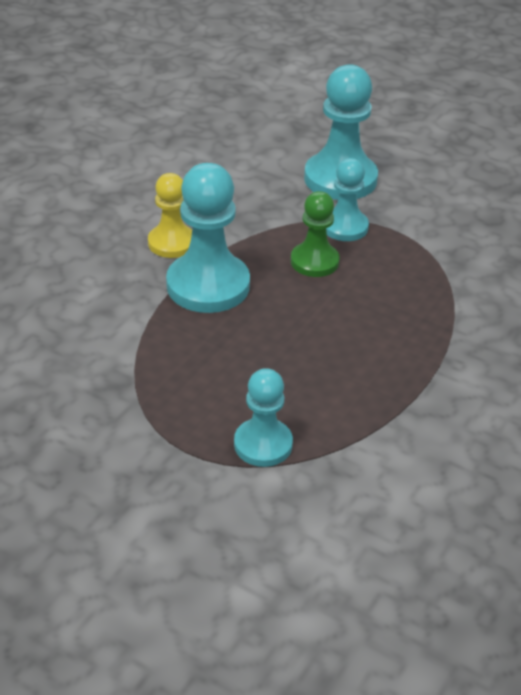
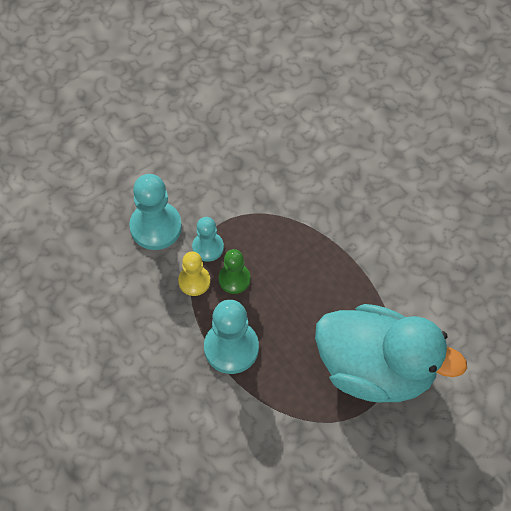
camera: 65 degrees left, 20 degrees up
yellow pawn [148,173,192,258] -> yellow pawn moved to [178,251,211,296]
turquoise pawn [234,368,293,467] -> turquoise duck [315,304,467,403]

